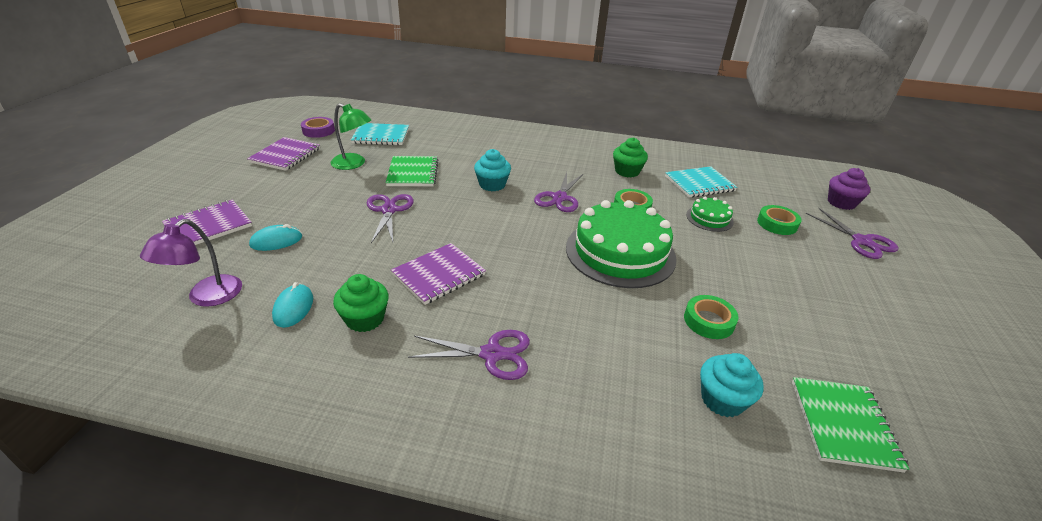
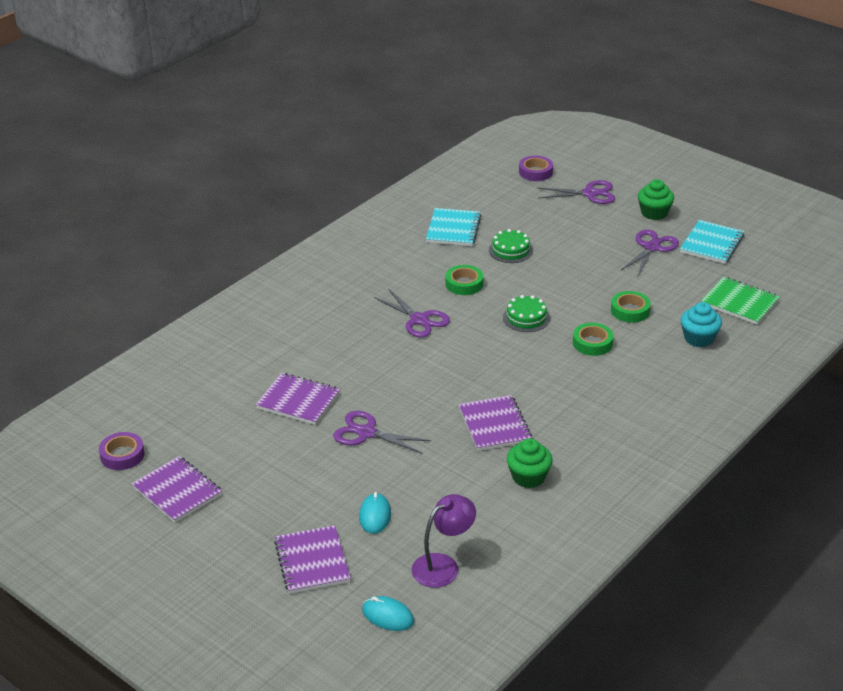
camera: 60 degrees left, 0 degrees up
purple lamp [140,219,242,307] -> purple lamp turned 90 degrees counterclockwise [412,494,476,588]
turquoise mouse [272,282,313,328] -> turquoise mouse moved to [362,596,414,631]
green lamp [331,103,371,170] -> none
turquoise notebook [351,123,409,145] -> turquoise notebook moved to [680,220,744,264]
green notebook [386,156,438,186] -> purple notebook [255,373,340,425]
purple scissors [408,330,530,380] -> purple scissors moved to [620,230,679,276]
turquoise cupcake [474,149,511,191] -> none
green cake [566,200,677,288] -> green cake [503,295,550,332], size x0.46
green cupcake [613,137,648,177] -> green cupcake moved to [638,179,674,220]
green tape [757,205,801,235] -> green tape moved to [573,323,613,356]
purple cupcake [828,168,870,210] -> purple tape [519,156,553,181]

